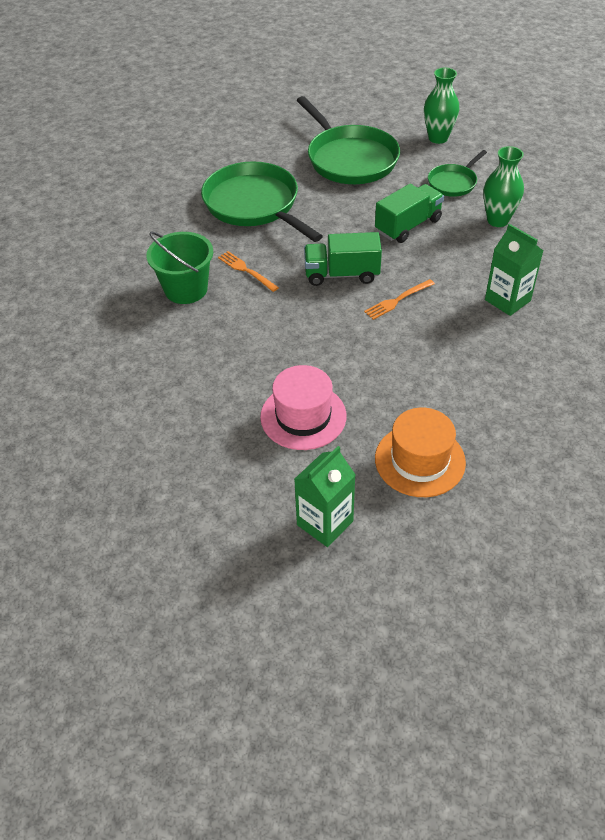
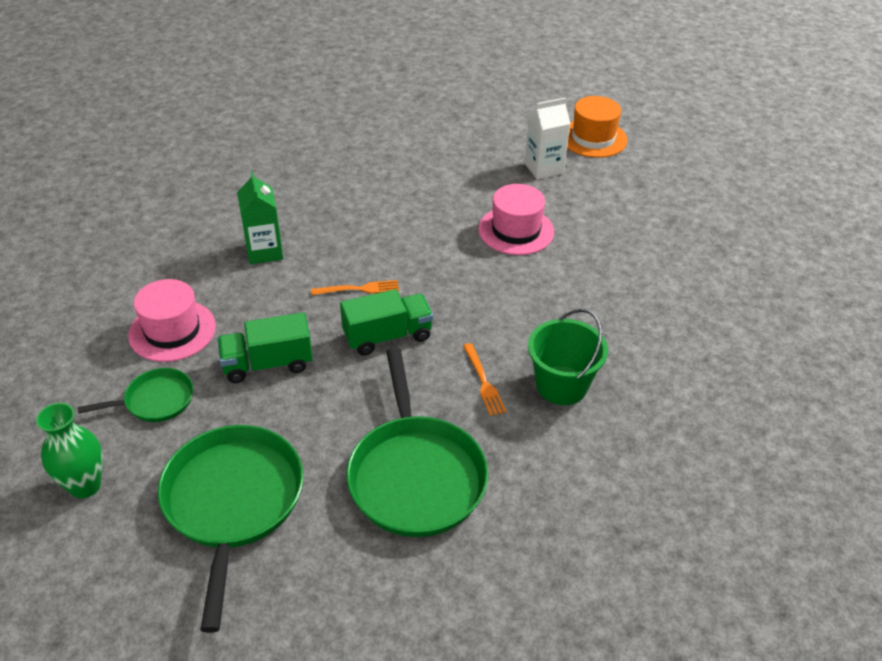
camera: 155 degrees left, 5 degrees down
green carton [294,446,355,547] -> white carton [524,98,571,180]
green truck [304,232,382,286] -> green truck turned 45 degrees counterclockwise [340,289,433,355]
orange hat [375,408,466,497] -> orange hat moved to [567,96,628,158]
green vase [483,146,524,227] -> pink hat [128,279,216,362]

